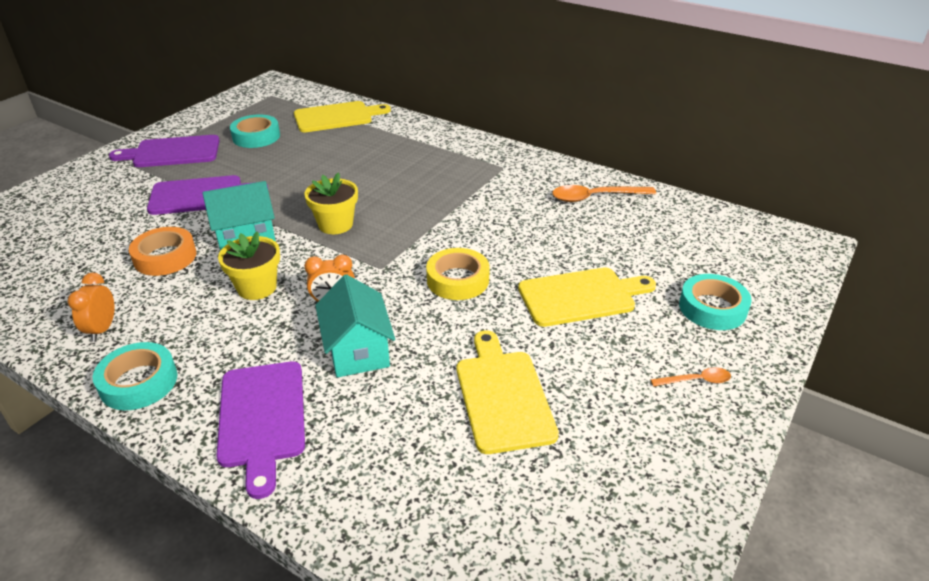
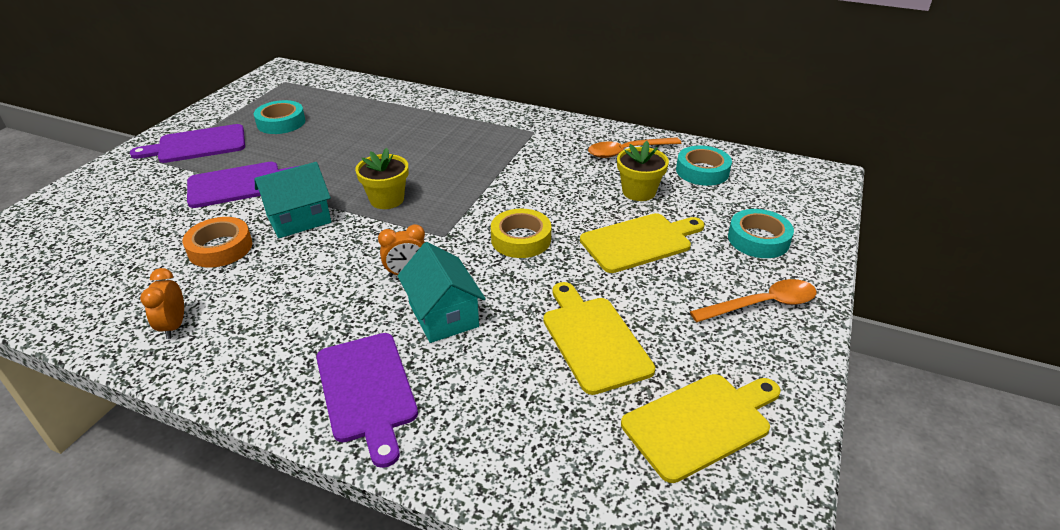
camera: 10 degrees left, 0 degrees up
turquoise tape [93,342,177,410] -> turquoise tape moved to [676,146,732,186]
yellow flower pot [218,231,280,300] -> yellow flower pot moved to [617,141,669,201]
yellow cutting board [294,101,391,132] -> yellow cutting board moved to [621,374,781,483]
orange spoon [651,367,731,386] -> orange spoon [690,279,817,322], size x1.81

